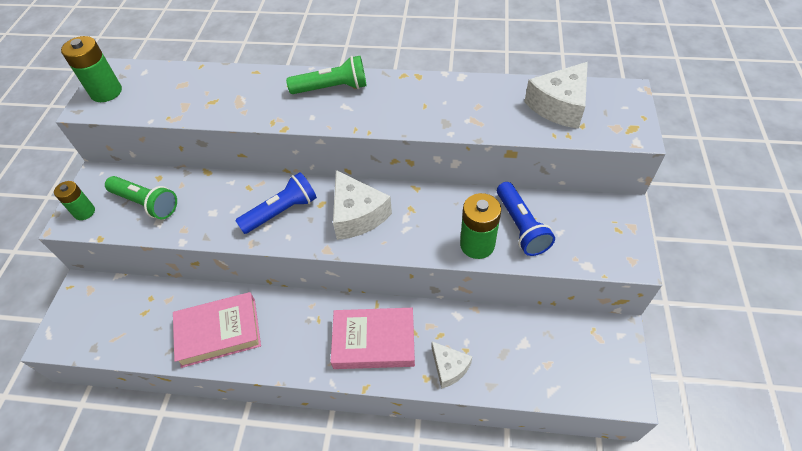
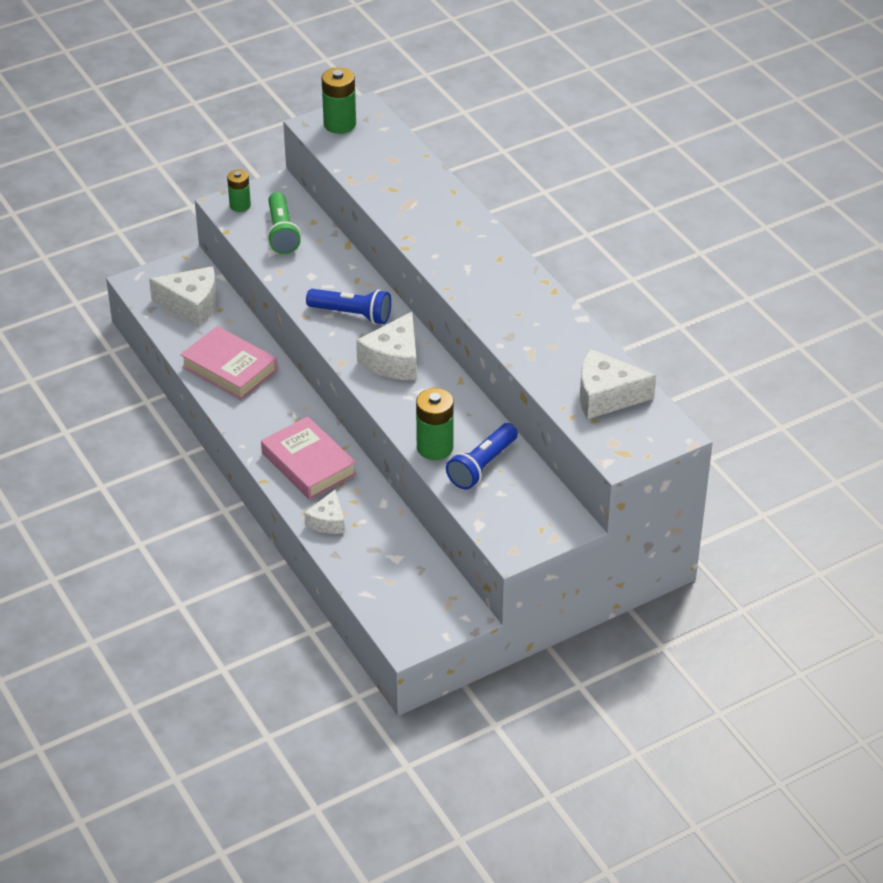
camera: 50 degrees right, 10 degrees down
green flashlight [286,56,367,94] -> none
none -> white cheese [149,266,217,327]

